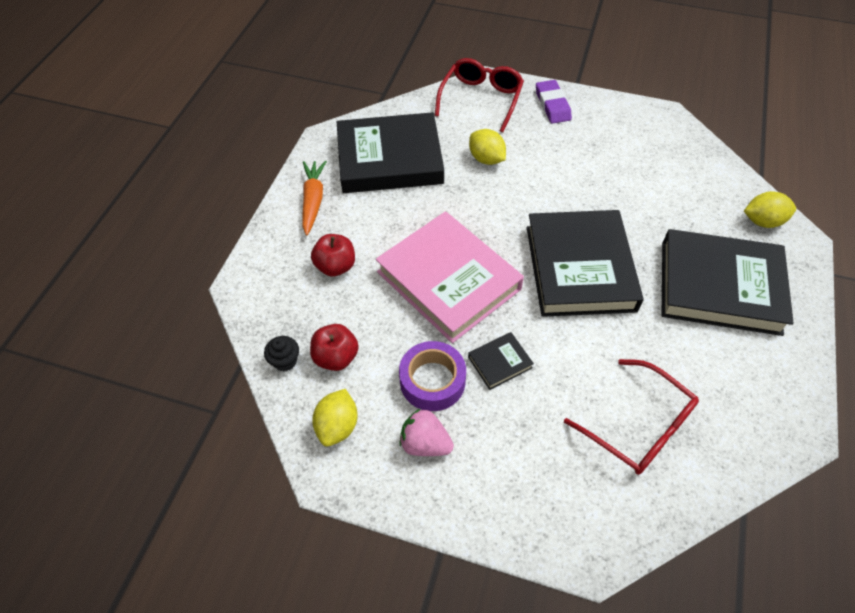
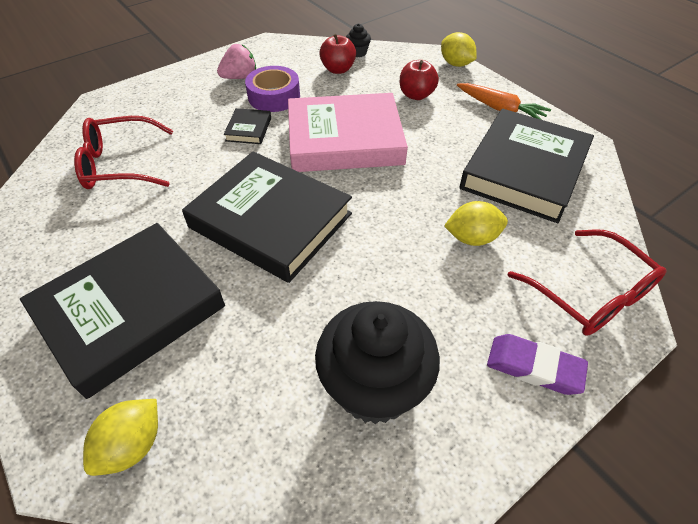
camera: 125 degrees right, 5 degrees down
yellow lemon [312,389,358,447] -> yellow lemon moved to [441,32,477,67]
none -> black cupcake [315,301,440,424]

